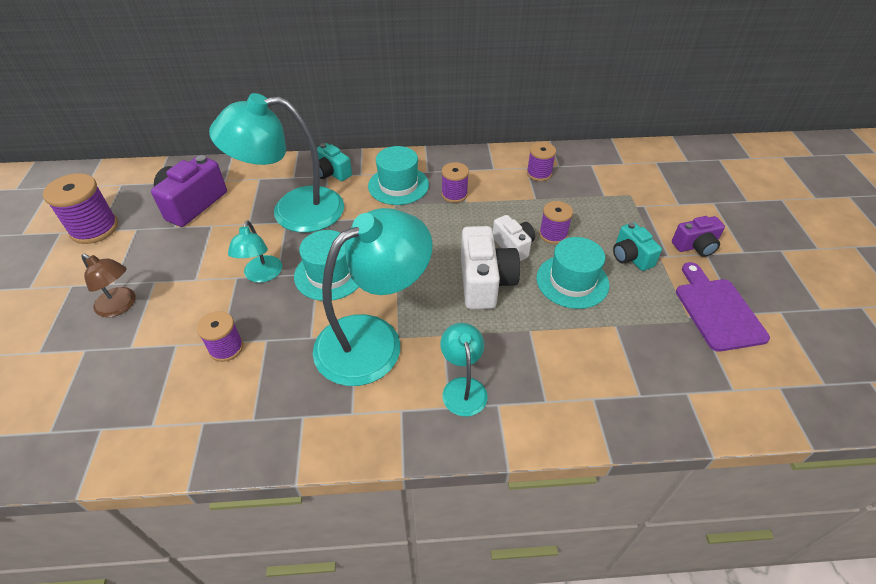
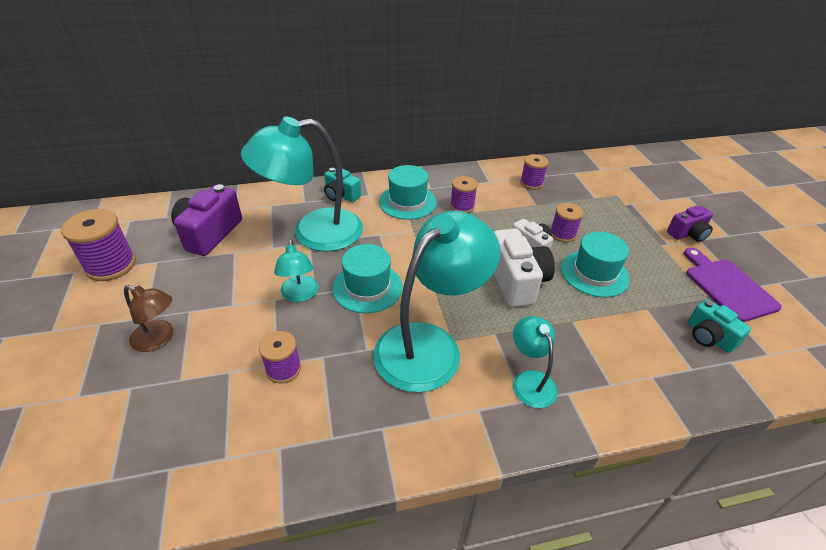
camera: 10 degrees left, 5 degrees down
turquoise camera [613,222,662,271] -> turquoise camera moved to [687,299,751,353]

